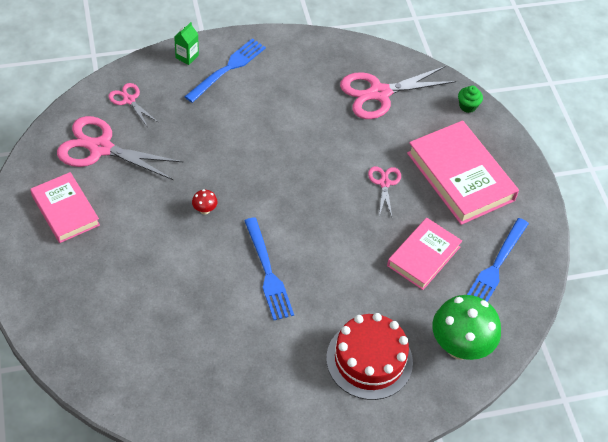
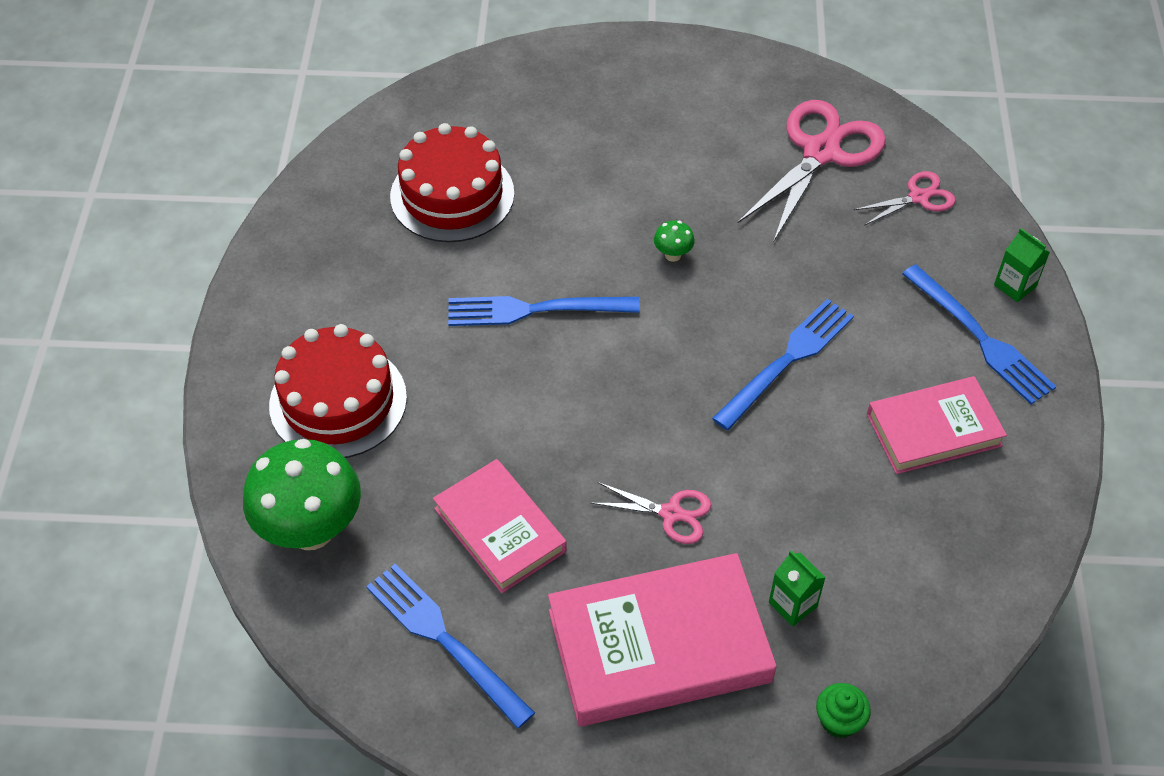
camera: 110 degrees right, 0 degrees up
pink book [30,172,100,243] -> pink book moved to [867,376,1007,474]
red mushroom [192,189,218,215] -> green mushroom [654,220,695,262]
pink scissors [340,66,456,119] -> none
none -> red cake [390,123,514,242]
none -> blue fork [712,299,854,430]
none -> green carton [769,551,826,627]

